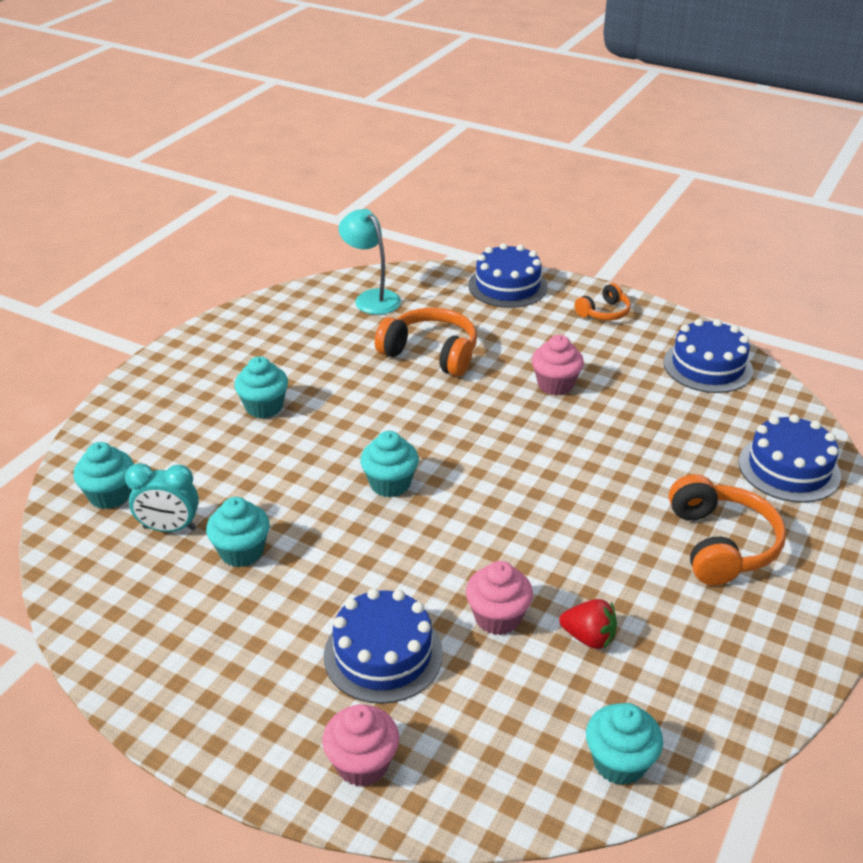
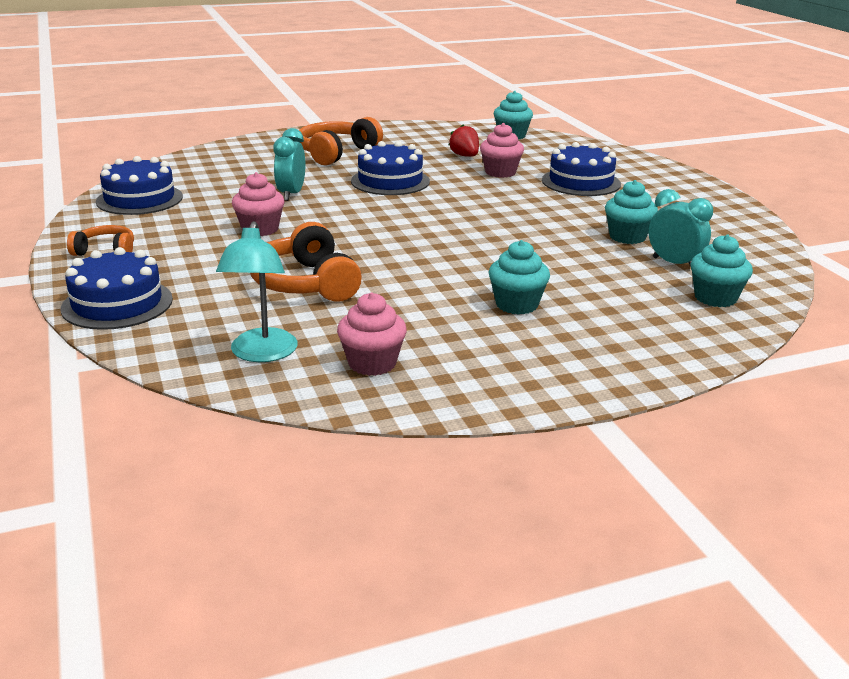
camera: 140 degrees left, 10 degrees down
pink cupcake [323,704,399,787] -> pink cupcake moved to [337,293,407,376]
turquoise cupcake [360,431,419,498] -> none
blue cake [739,414,841,503] -> blue cake moved to [351,141,430,195]
none -> turquoise clock [273,128,305,201]

